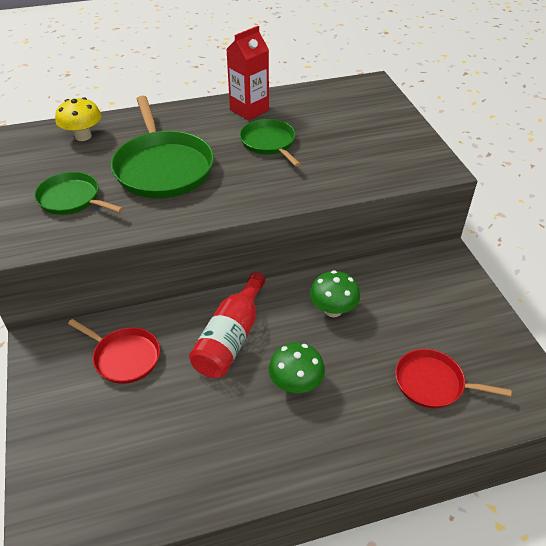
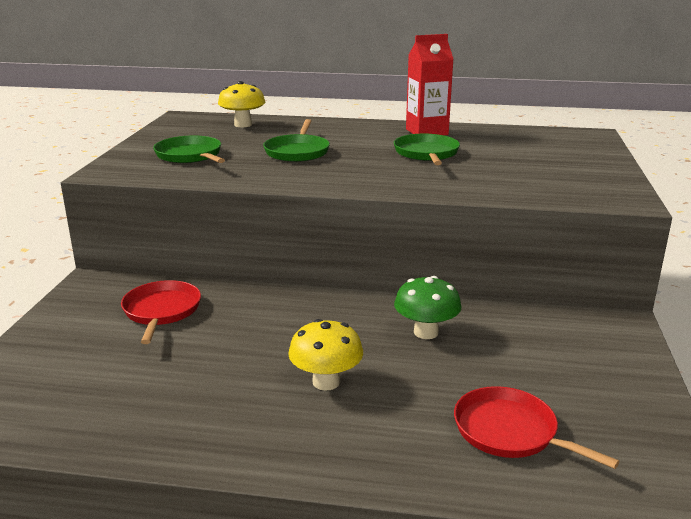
camera: 25 degrees right, 20 degrees down
red pan [68,319,160,384] -> red pan turned 150 degrees counterclockwise [121,280,201,344]
green pan [111,96,214,198] -> green pan [263,119,330,162], size x0.58
red bottle [189,272,265,378] -> none
green mushroom [269,343,325,393] -> yellow mushroom [288,319,363,391]

